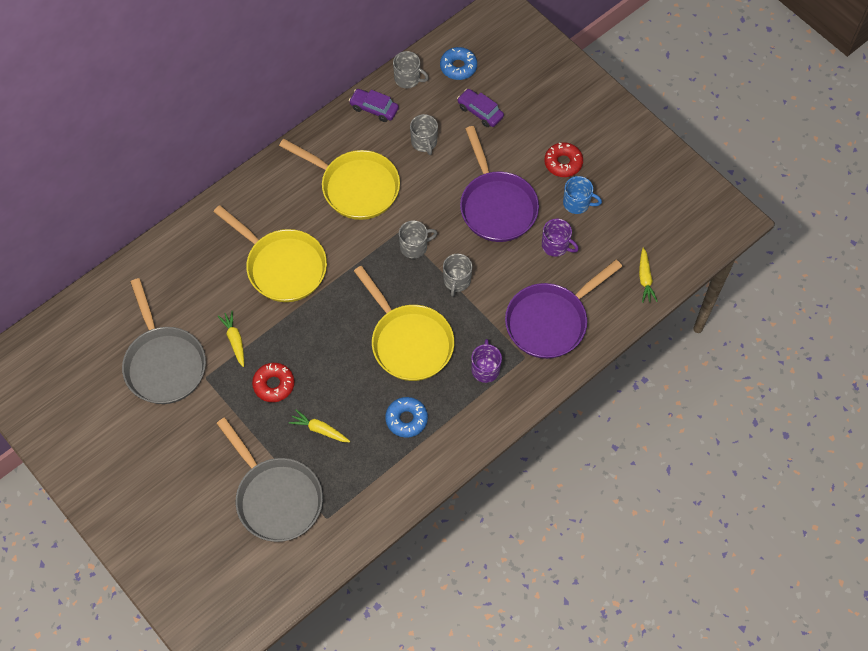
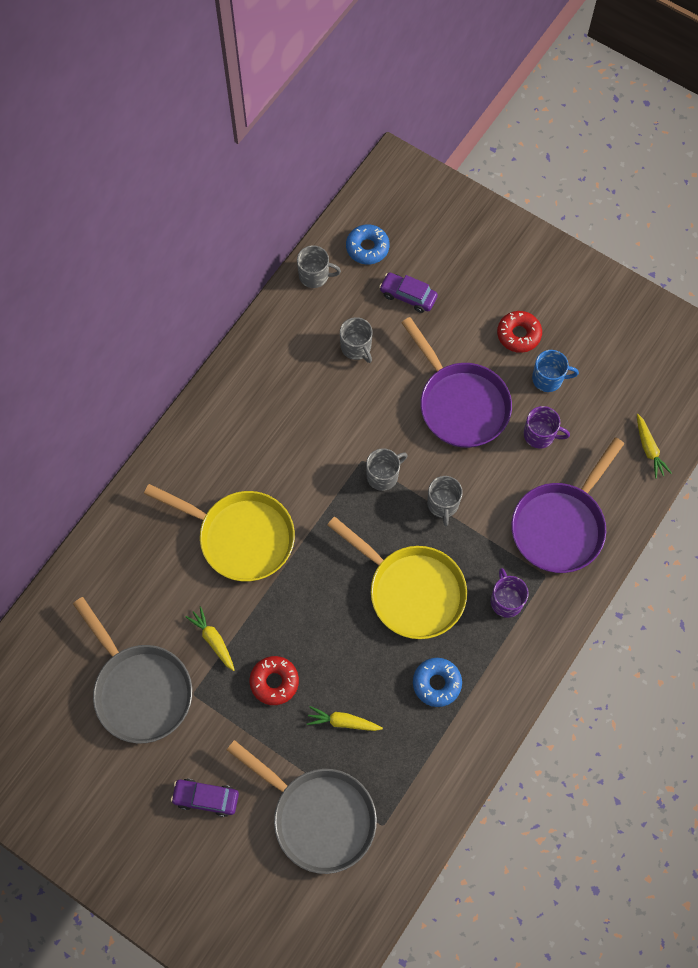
camera: 15 degrees left, 5 degrees up
yellow pan [279,139,400,220] -> none
purple car [349,89,399,122] -> purple car moved to [171,779,239,817]

